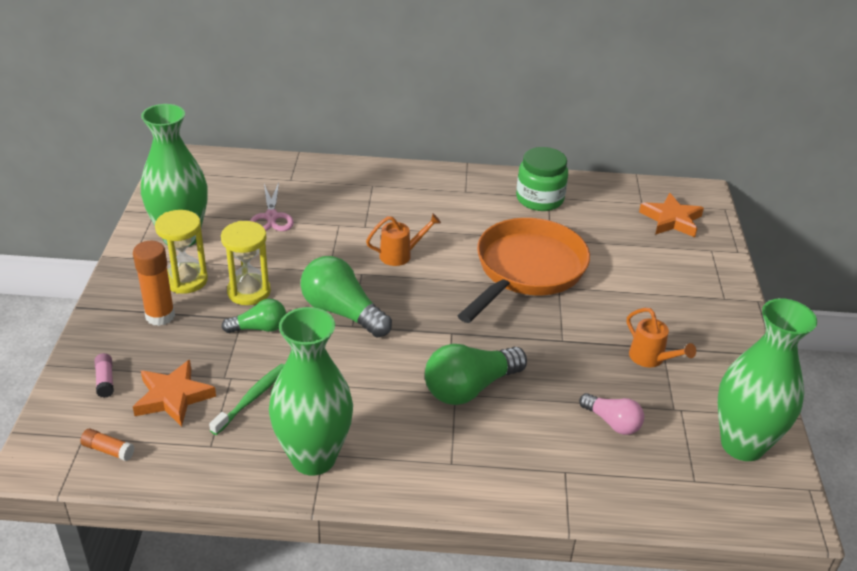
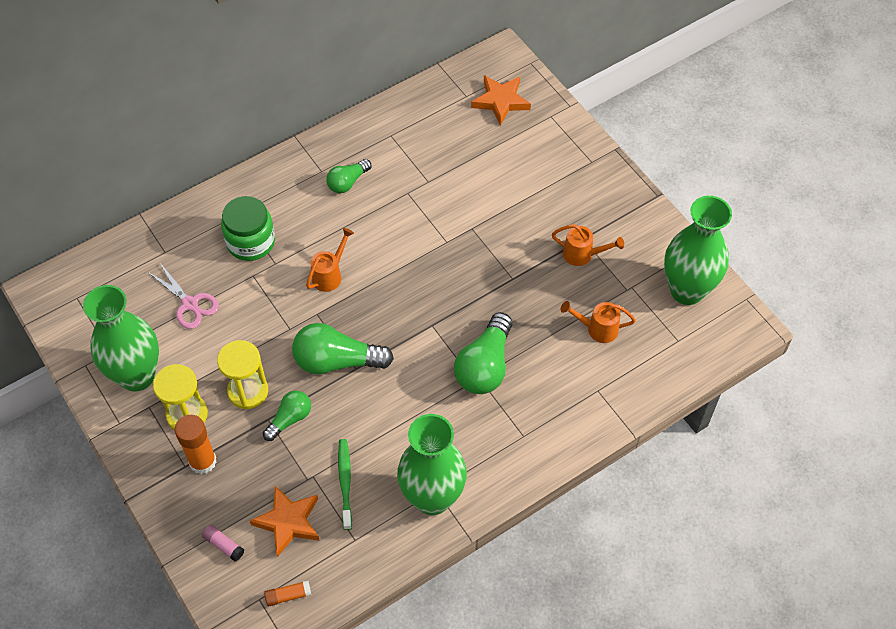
camera: 35 degrees left, 20 degrees up
orange pan [458,218,590,323] -> none
green jar [516,147,568,211] -> green jar moved to [221,196,275,261]
pink light bulb [579,393,644,435] -> orange watering can [561,301,636,343]
none -> green light bulb [326,159,372,193]

